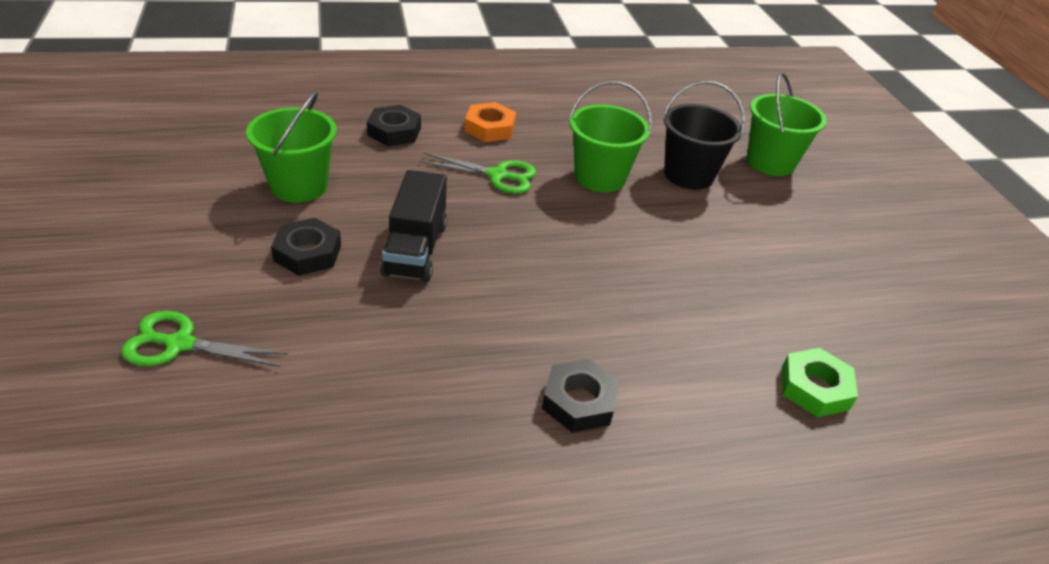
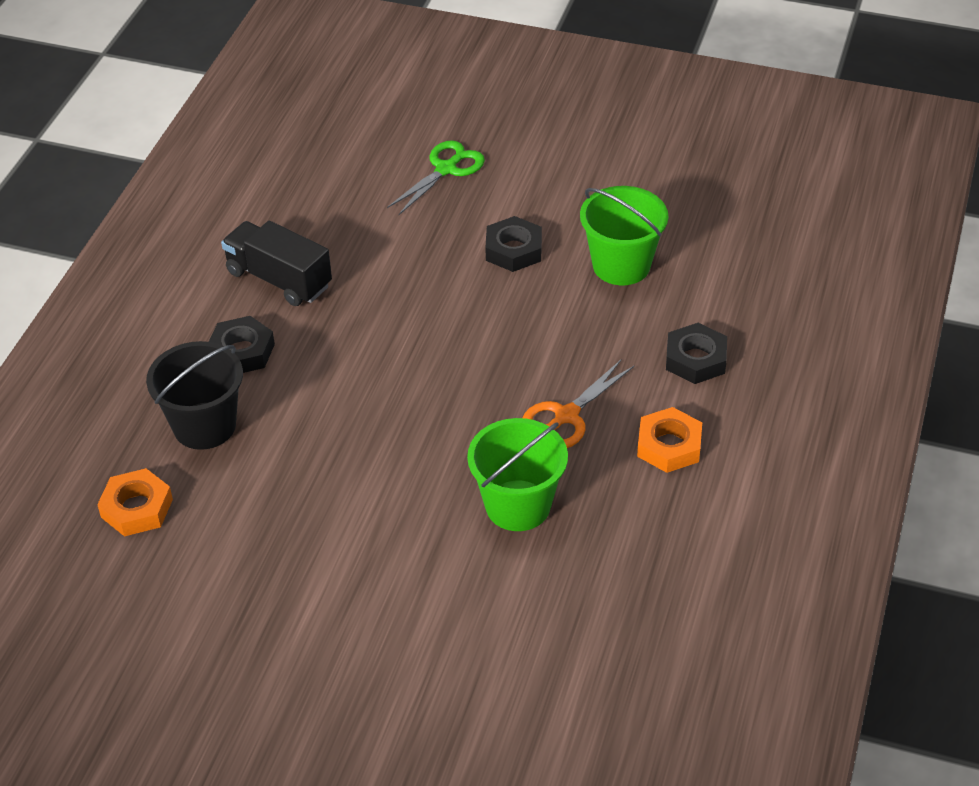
camera: 125 degrees right, 5 degrees up
black truck [380,170,447,282] -> black truck moved to [221,221,332,306]
green scissors [420,153,536,194] -> orange scissors [523,360,634,448]
black bucket [663,81,745,190] -> black bucket moved to [146,341,243,450]
green bucket [747,73,827,176] -> none
green nut [782,348,858,417] -> orange nut [97,468,173,536]

